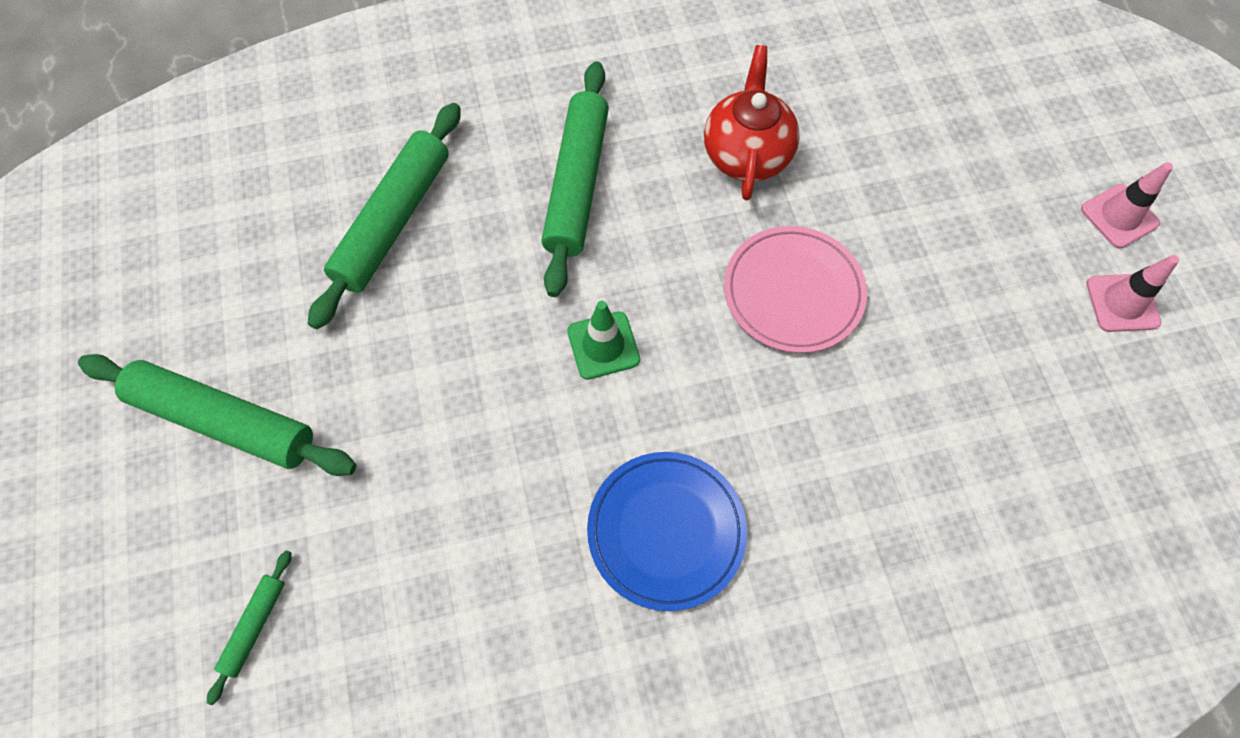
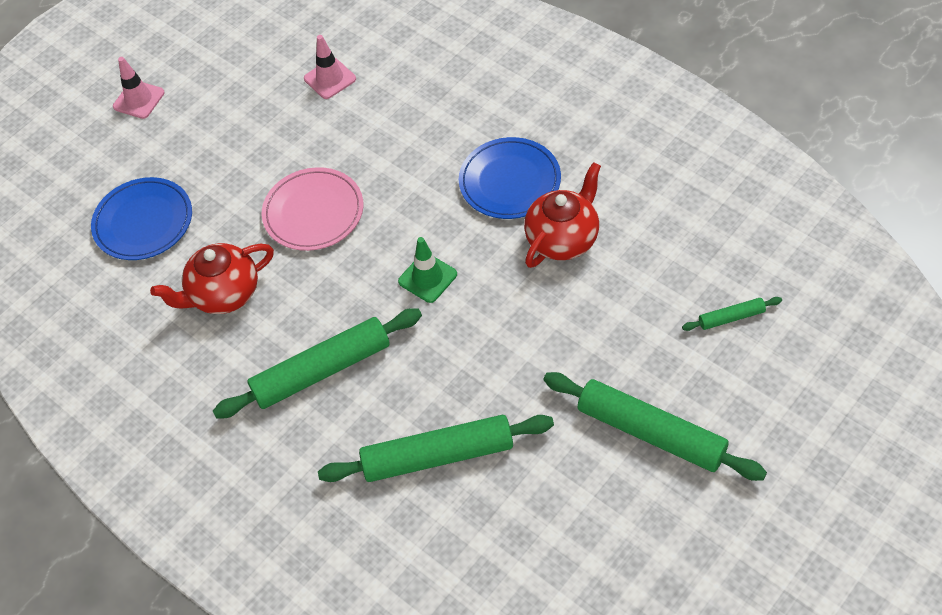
camera: 120 degrees left, 10 degrees down
green rolling pin [78,354,356,476] -> green rolling pin turned 45 degrees counterclockwise [543,372,767,481]
pink traffic cone [1086,255,1179,332] -> pink traffic cone moved to [304,35,356,99]
none -> blue plate [91,177,192,260]
none -> red teapot [524,162,601,268]

